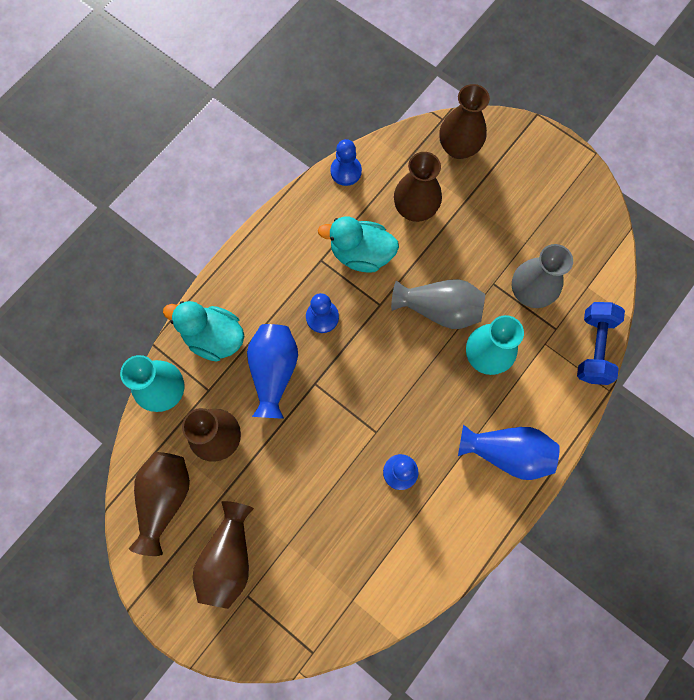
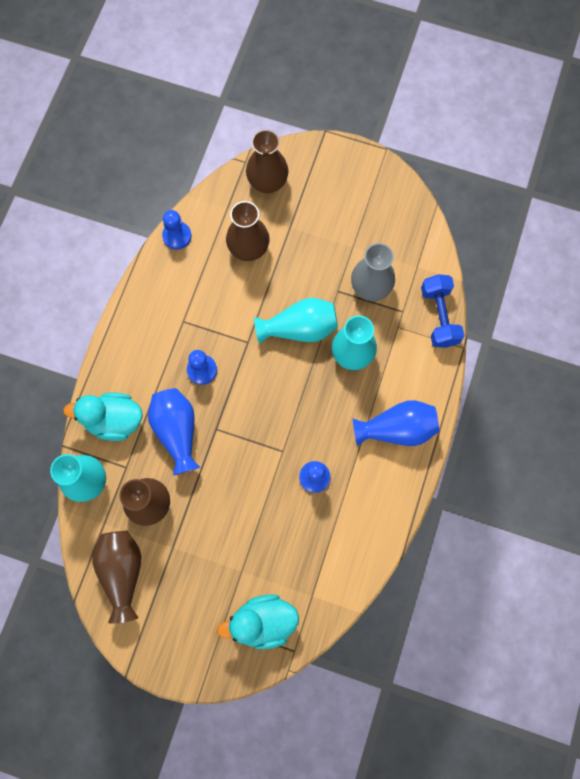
camera: 20 degrees left, 0 degrees up
brown vase [193,501,254,609] -> none
turquoise duck [318,217,399,273] -> turquoise duck moved to [217,594,299,649]
grey vase [391,279,486,329] -> turquoise vase [254,298,338,344]

